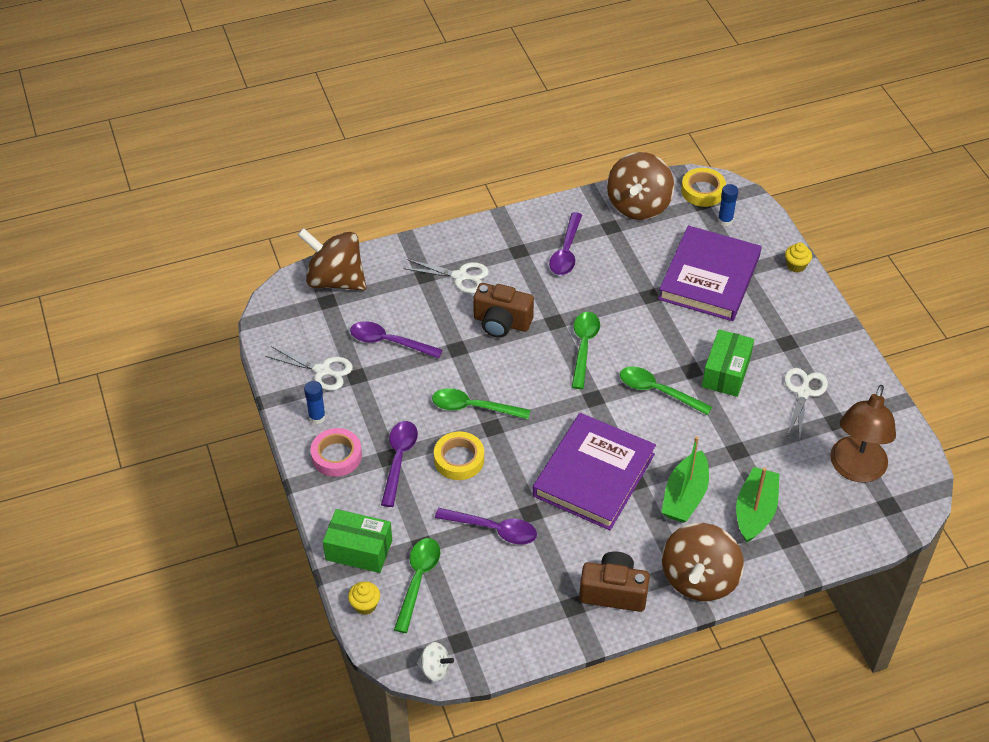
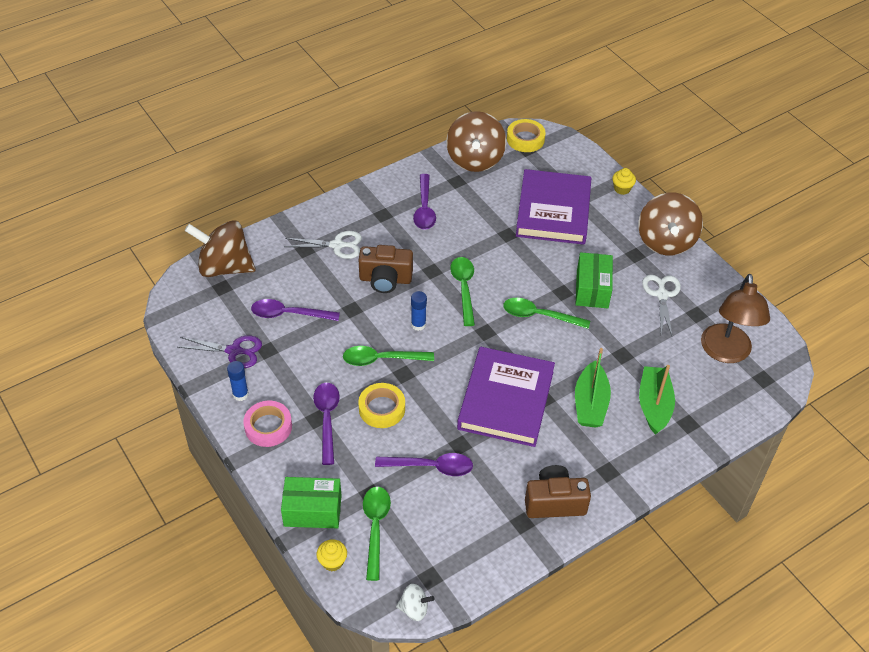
camera: 15 degrees left, 0 degrees up
white scissors [265,346,353,391] -> purple scissors [178,335,262,368]
brown spinning top [662,523,744,601] -> brown spinning top moved to [638,192,703,255]
blue glue stick [718,184,738,226] -> blue glue stick moved to [411,291,427,331]

